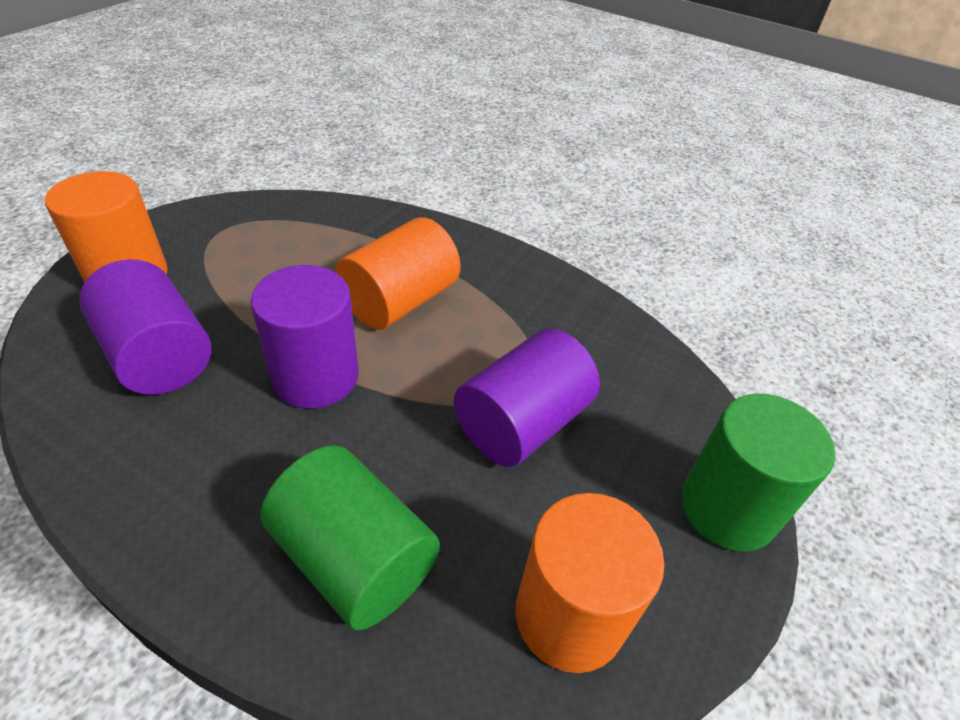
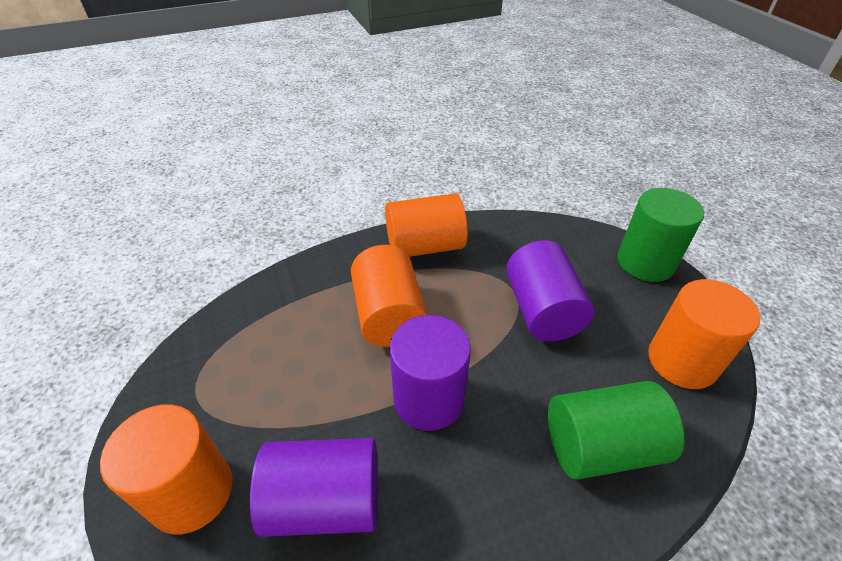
camera: 50 degrees left, 0 degrees up
none -> orange cylinder [385,193,468,257]

